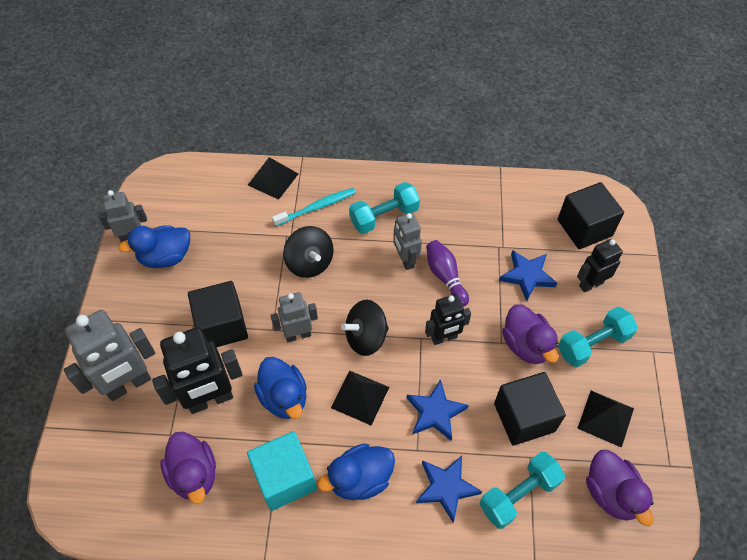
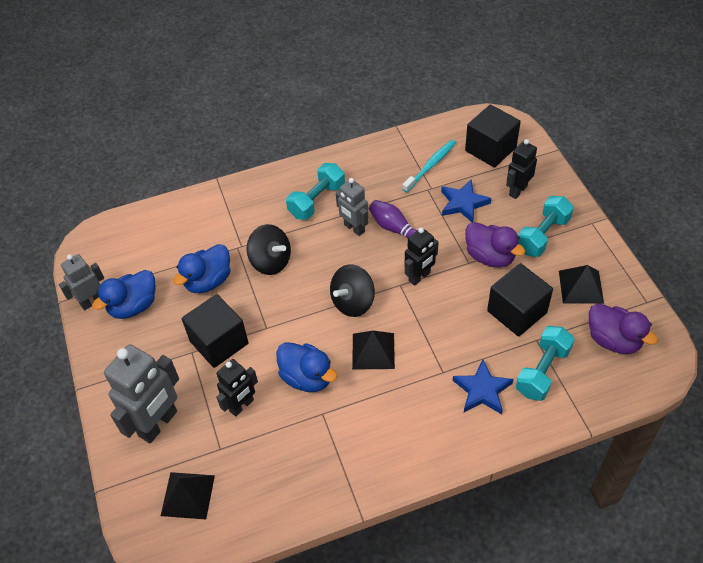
camera: 20 degrees left, 5 degrees down
black robot [152,327,243,414] -> black robot [216,359,258,417], size x0.60
purple duck [160,432,216,504] -> none
turquoise cube [247,431,317,511] -> none
black pyramid [248,157,298,200] -> black pyramid moved to [161,472,215,519]
grey robot [270,292,318,342] -> none
turquoise toothbrush [272,188,356,226] -> turquoise toothbrush moved to [402,139,456,192]
blue duck [317,443,395,500] -> blue duck moved to [173,244,231,293]
blue star [407,379,469,441] -> none

